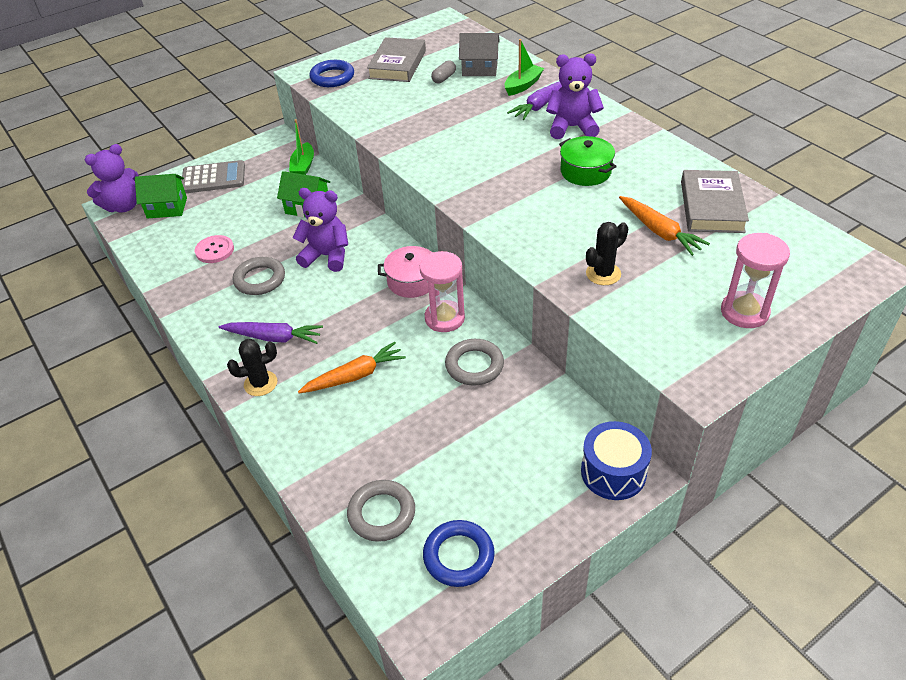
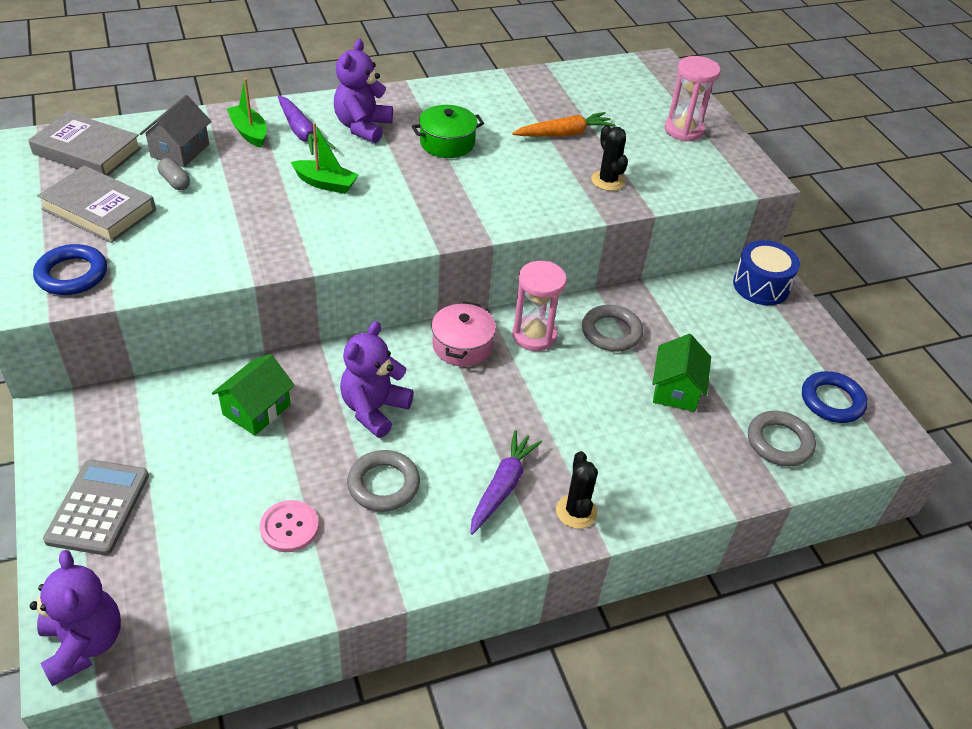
camera: 80 degrees left, 0 degrees up
green house [135,174,187,219] -> green house moved to [652,334,711,412]
green boat [289,119,314,175] -> green boat moved to [291,123,359,194]
orange carrot [298,342,406,393] -> none
grey book [681,170,749,233] -> grey book moved to [28,112,142,176]

